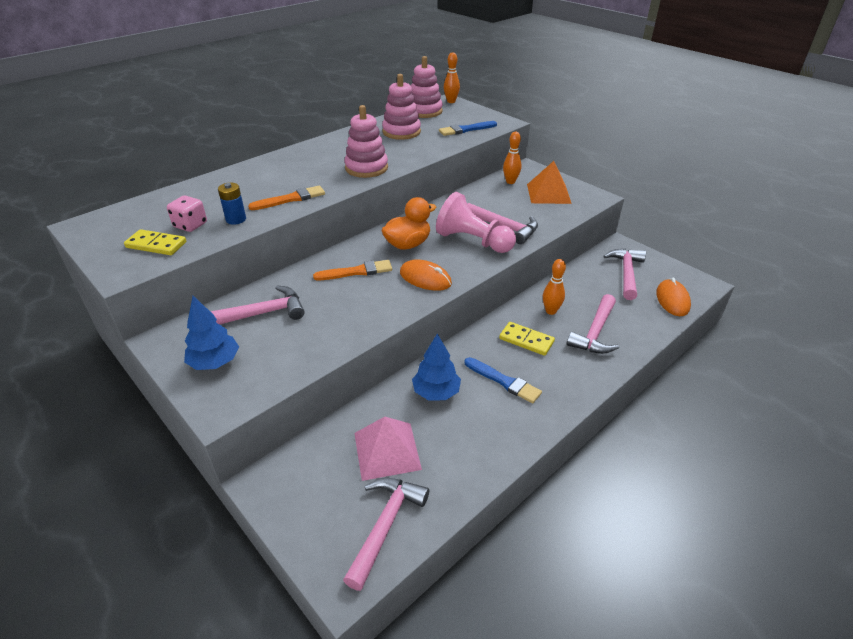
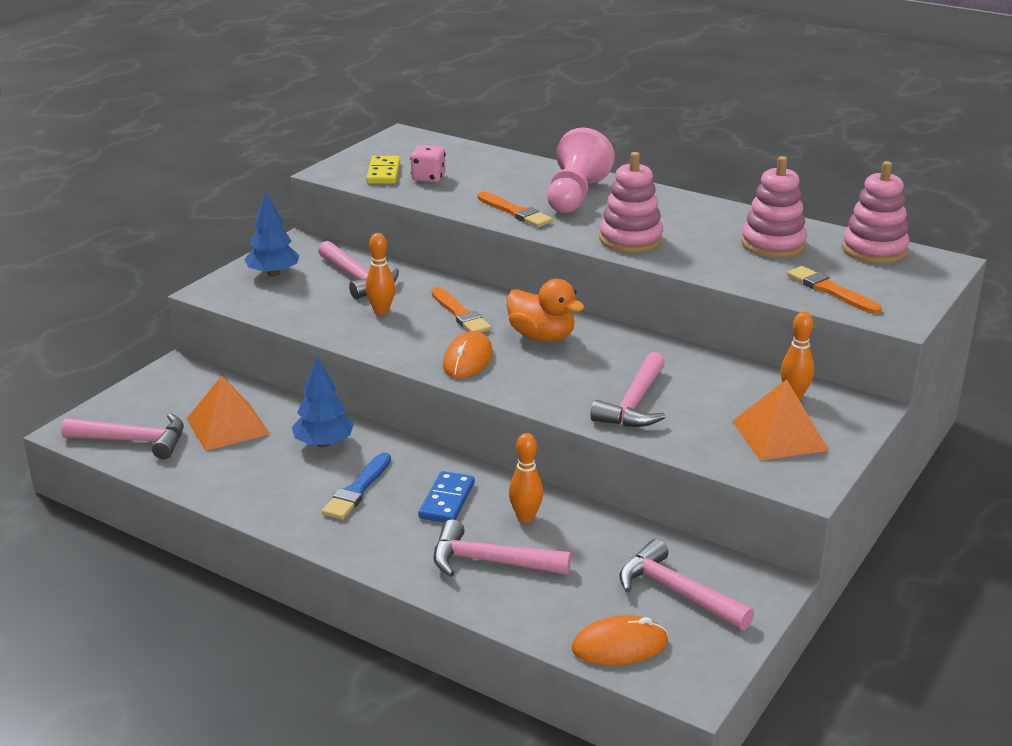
camera: 75 degrees right, 10 degrees down
blue battery [218,183,246,225] -> none
pink pyramid [354,417,422,481] -> orange pyramid [187,376,270,451]
pink pawn [436,192,516,253] -> pink pawn moved to [547,128,615,213]
blue brush [439,121,497,136] -> orange brush [787,266,882,314]
orange bowling pin [444,52,460,103] -> orange bowling pin moved to [365,233,395,315]
yellow domino [499,322,555,356] -> blue domino [418,471,475,523]
pink hammer [603,249,646,300] -> pink hammer turned 135 degrees counterclockwise [619,539,754,630]

